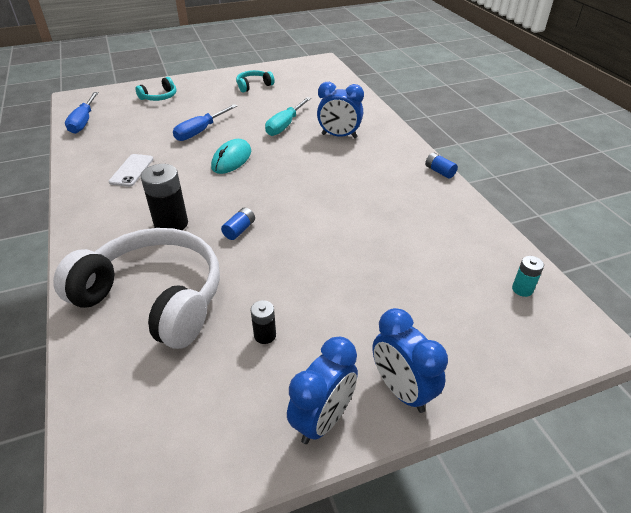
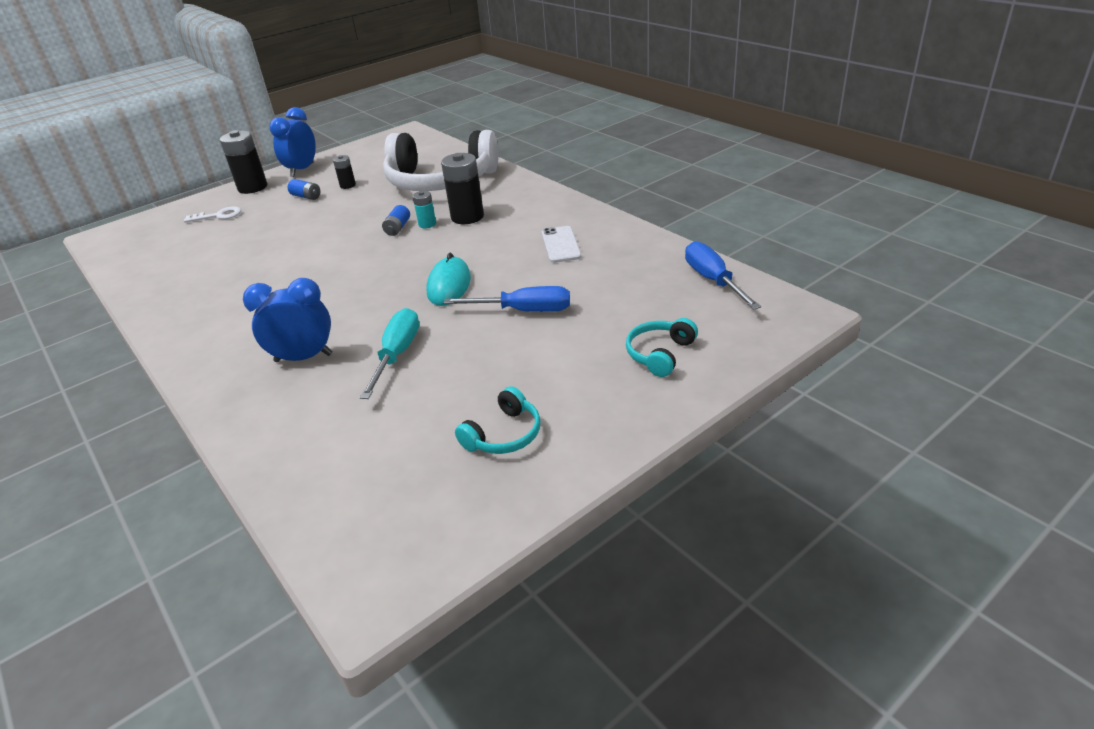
camera: 165 degrees right, 5 degrees down
blue screwdriver [173,104,237,141] -> blue screwdriver turned 75 degrees clockwise [443,286,570,312]
blue clock [372,308,448,413] -> black battery [220,130,267,194]
blue battery [425,153,458,179] -> blue battery moved to [288,179,320,200]
turquoise battery [512,256,544,297] -> turquoise battery moved to [413,191,436,228]
none -> white key [184,206,241,222]

